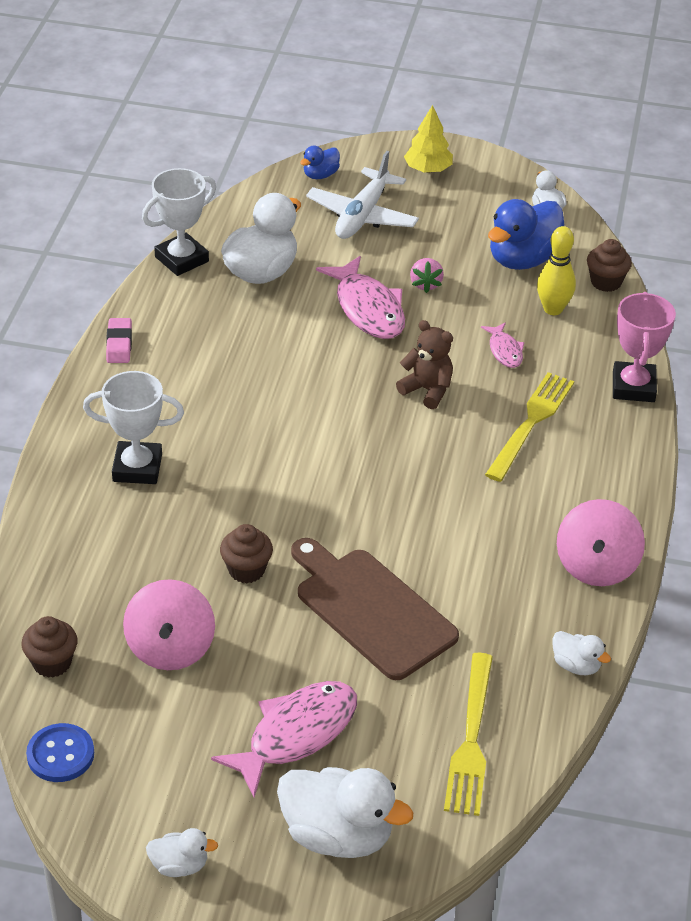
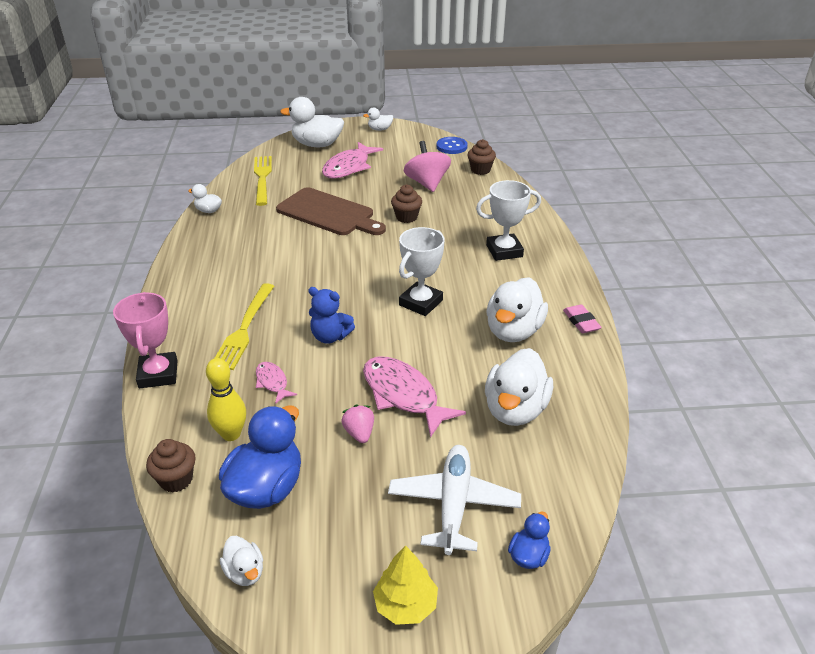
camera: 165 degrees right, 5 degrees down
white trophy [142,168,216,276] -> white trophy moved to [399,227,445,316]
brown teddy bear [396,320,453,409] -> blue teddy bear [308,287,355,344]
pink spinning top [557,499,645,586] -> none
none -> white duck [486,277,548,342]

